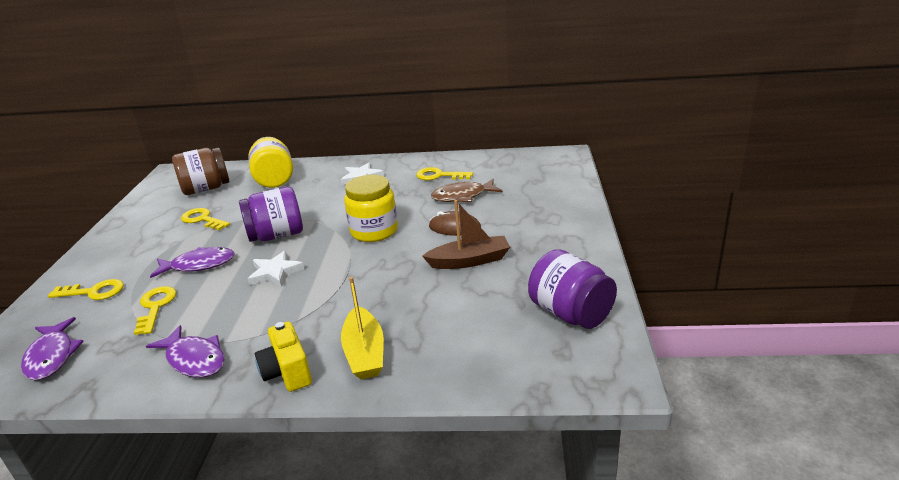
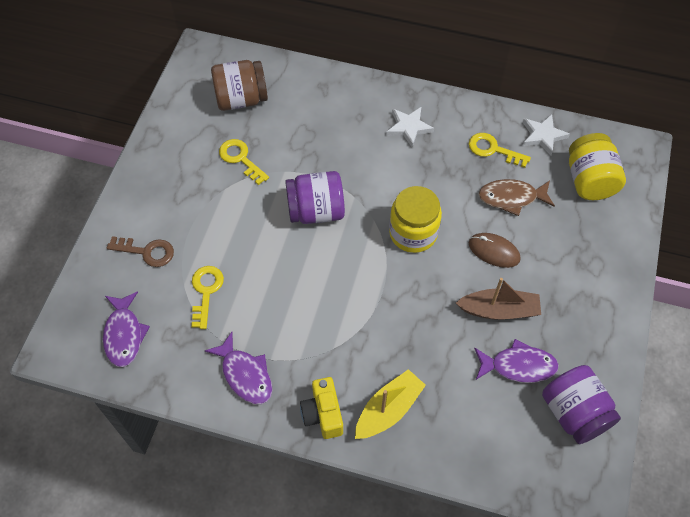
camera: 10 degrees right, 30 degrees up
yellow key [48,279,124,300] -> brown key [107,236,174,267]
purple fish [150,247,235,278] -> purple fish moved to [474,339,559,383]
yellow jar [248,137,293,188] -> yellow jar moved to [569,133,626,200]
white star [248,251,304,287] -> white star moved to [523,114,570,155]
yellow boat [341,277,384,380] -> yellow boat turned 135 degrees counterclockwise [355,369,426,439]

